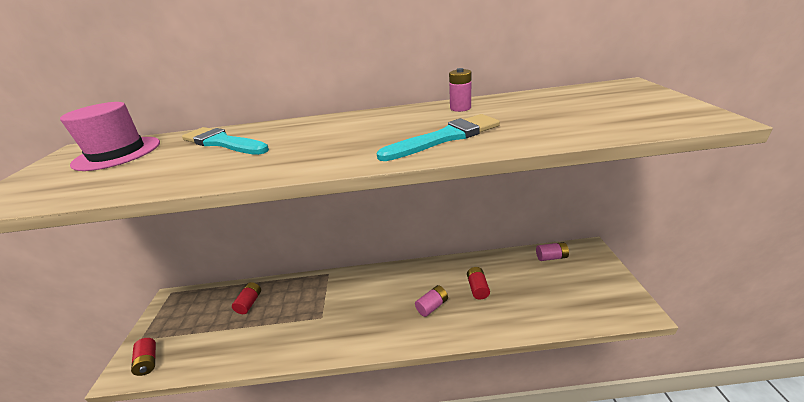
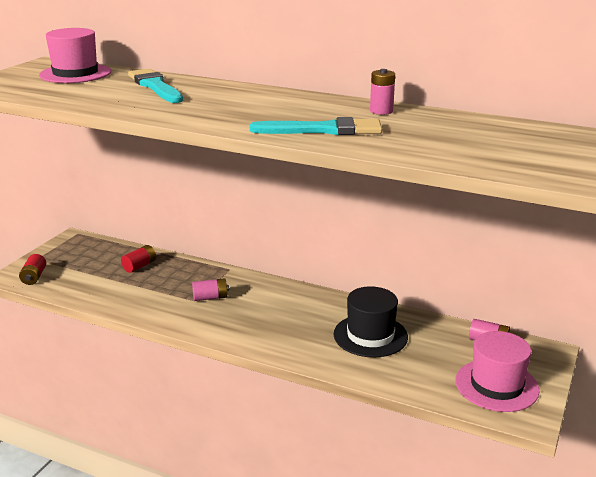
camera: 25 degrees right, 5 degrees down
pink battery [415,285,448,317] -> pink battery moved to [192,278,229,301]
red battery [467,267,490,300] -> black hat [334,286,408,358]
none -> pink hat [455,331,540,412]

